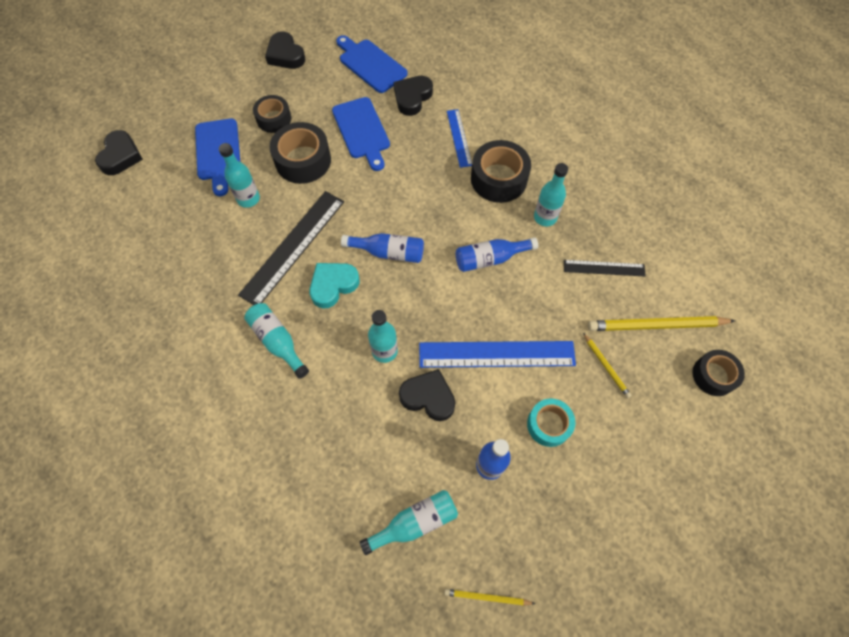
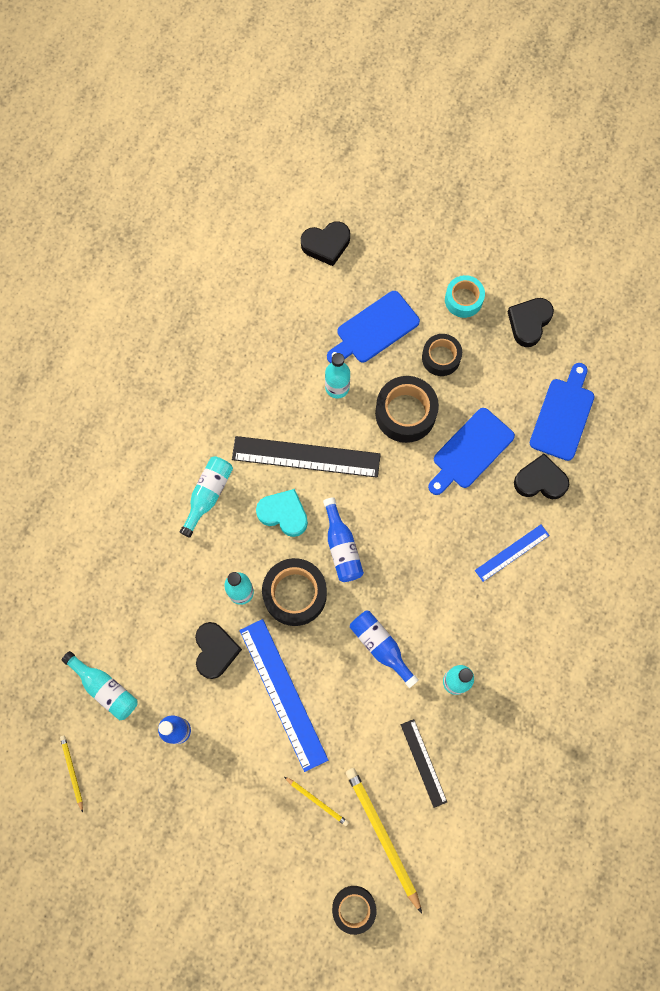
camera: 65 degrees right, 10 degrees up
black tape [471,140,531,203] -> black tape moved to [262,558,327,626]
turquoise tape [527,398,575,447] -> turquoise tape moved to [445,275,485,318]
yellow pencil [583,333,632,398] -> yellow pencil turned 90 degrees counterclockwise [284,777,349,826]

